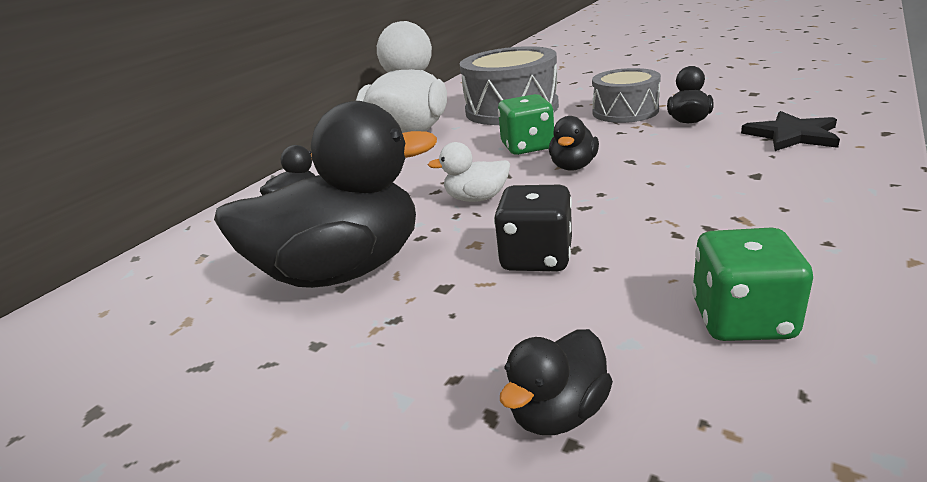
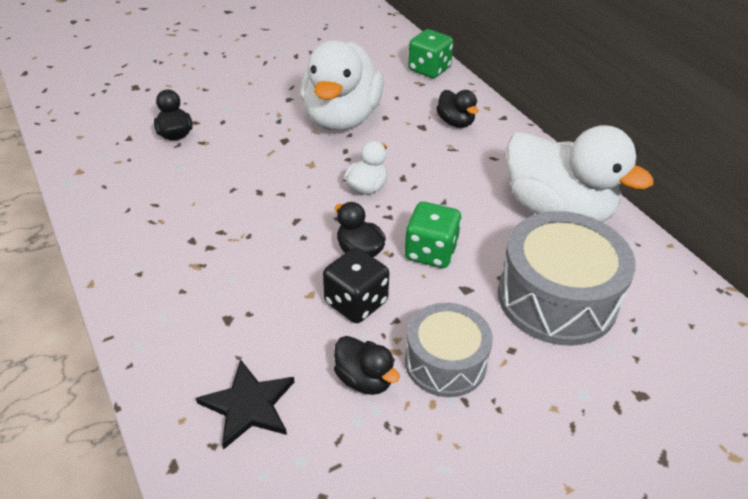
camera: 115 degrees right, 15 degrees up
black duck [214,101,437,288] -> white duck [301,40,384,131]
black dice [494,185,572,271] -> black dice moved to [323,248,389,323]
green dice [692,227,813,341] -> green dice moved to [408,29,454,78]

